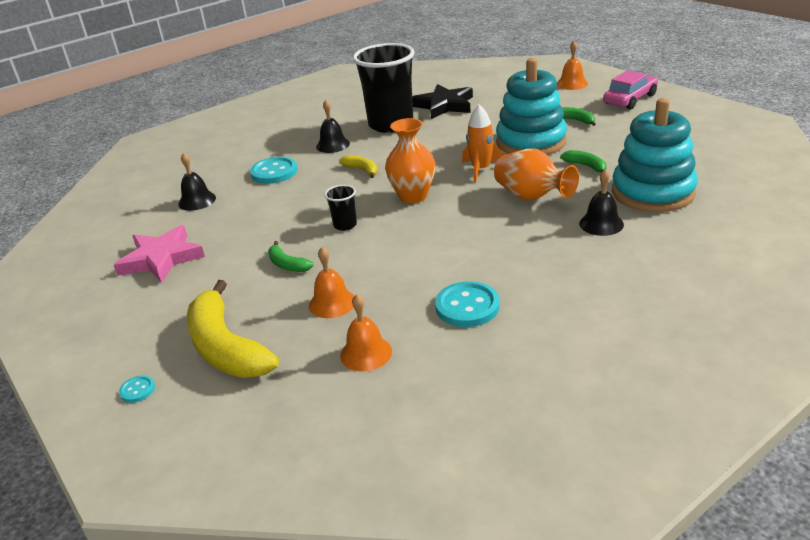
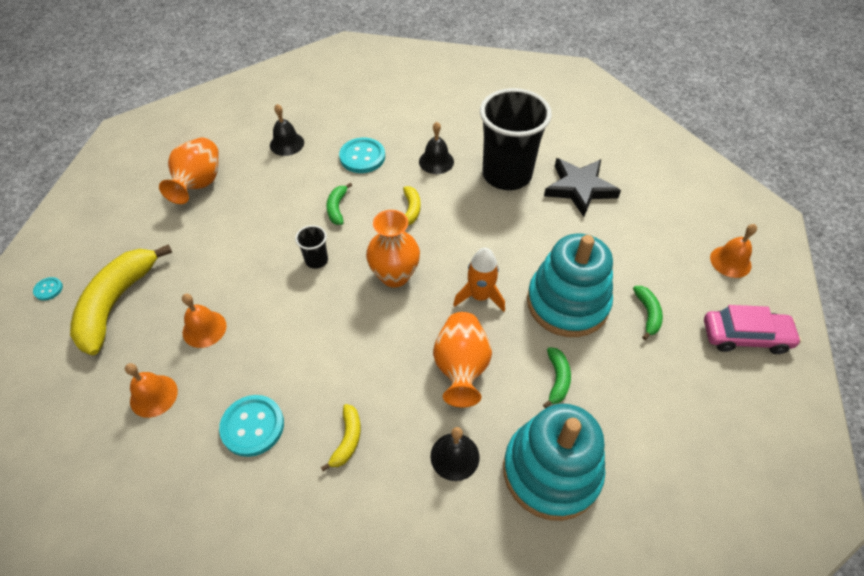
camera: 45 degrees right, 20 degrees up
pink star [114,225,205,283] -> orange vase [159,137,219,204]
green banana [268,241,314,272] -> green banana moved to [327,183,352,225]
none -> yellow banana [321,404,361,471]

